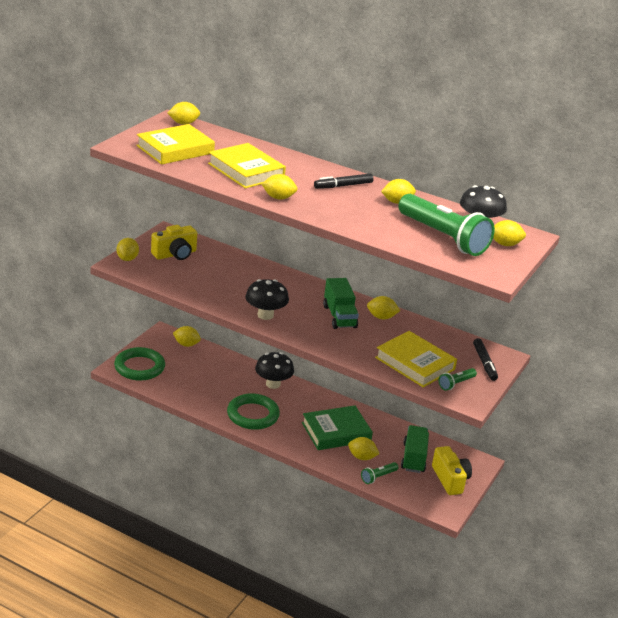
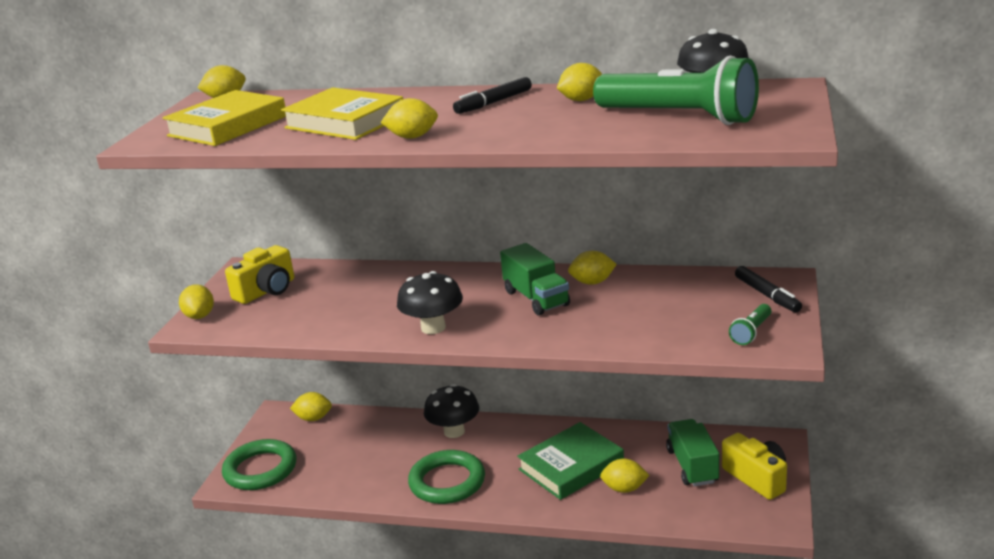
camera: 10 degrees left, 5 degrees down
green flashlight [361,462,398,484] -> none
yellow book [375,331,457,388] -> none
yellow lemon [493,220,526,246] -> none

